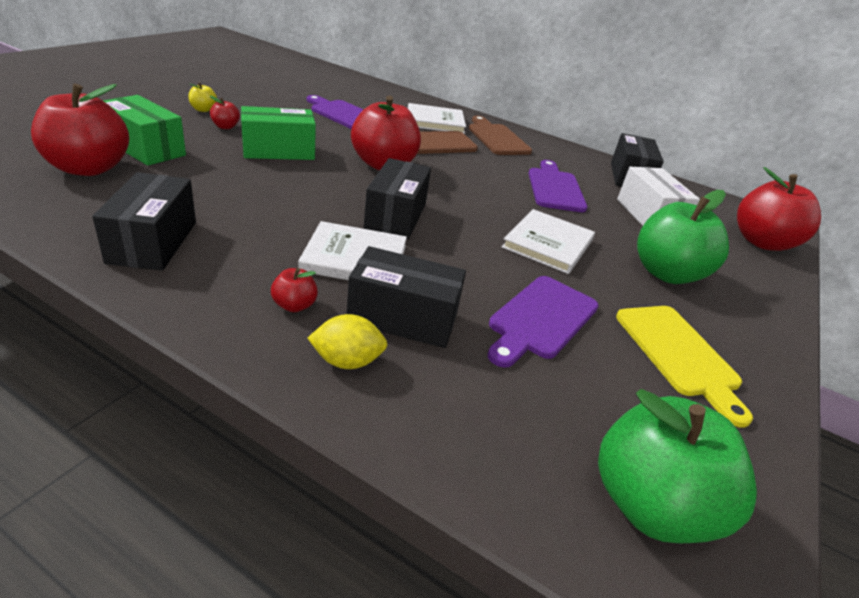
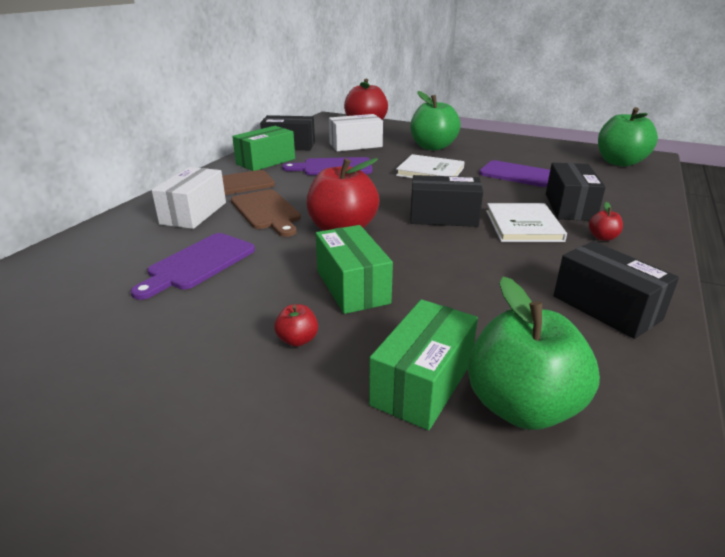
camera: 90 degrees left, 5 degrees down
red apple [31,83,129,176] -> green apple [468,277,600,430]
black box [92,172,196,271] -> black box turned 60 degrees clockwise [554,241,679,339]
yellow apple [188,82,217,112] -> none
yellow lemon [307,314,388,369] -> none
white book [408,103,466,134] -> white box [151,167,226,229]
yellow cutting board [616,306,753,428] -> none
none -> green box [232,126,295,171]

